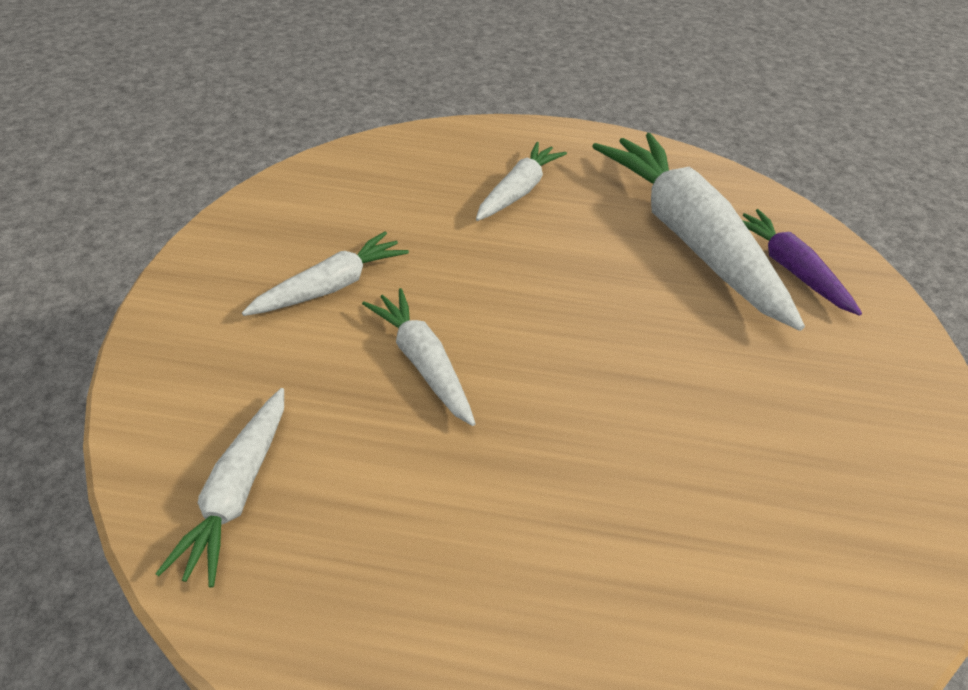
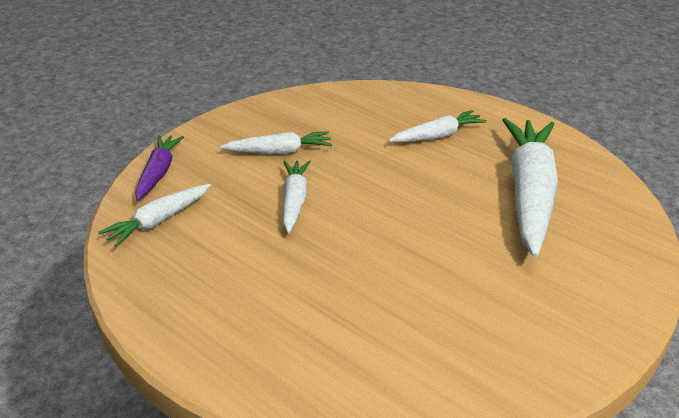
camera: 35 degrees right, 10 degrees down
purple carrot [742,209,862,316] -> purple carrot moved to [135,135,184,201]

